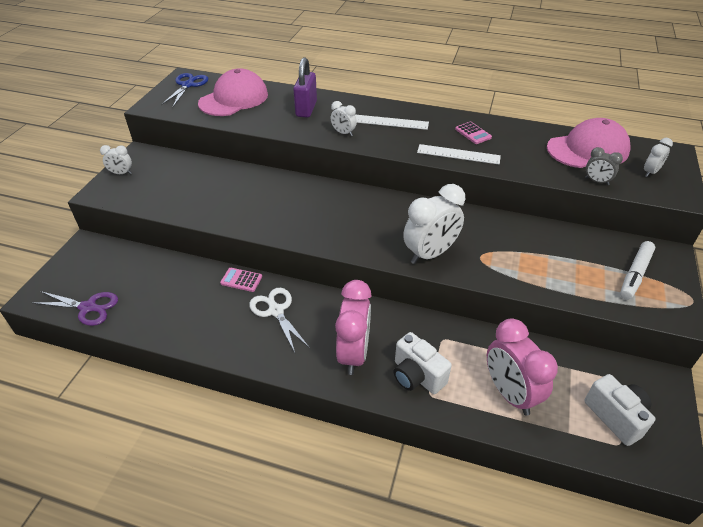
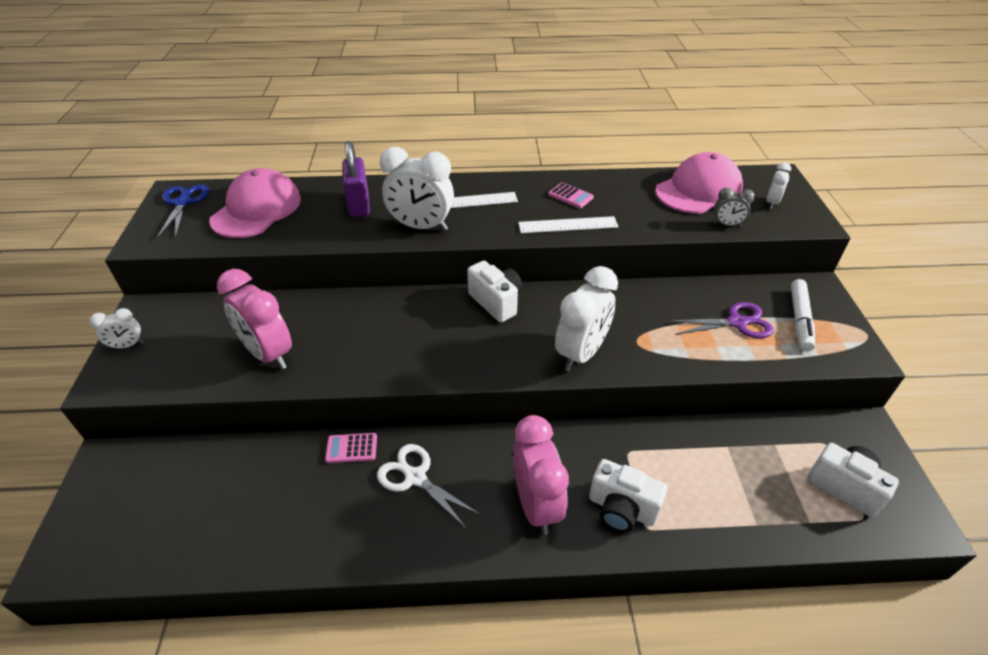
camera: 20 degrees left, 0 degrees up
purple scissors [34,291,118,326] -> purple scissors moved to [669,302,774,338]
white clock [331,101,357,136] -> white clock [380,147,454,231], size x2.02
pink clock [487,319,558,416] -> pink clock moved to [217,269,292,370]
none -> white camera [467,261,523,322]

